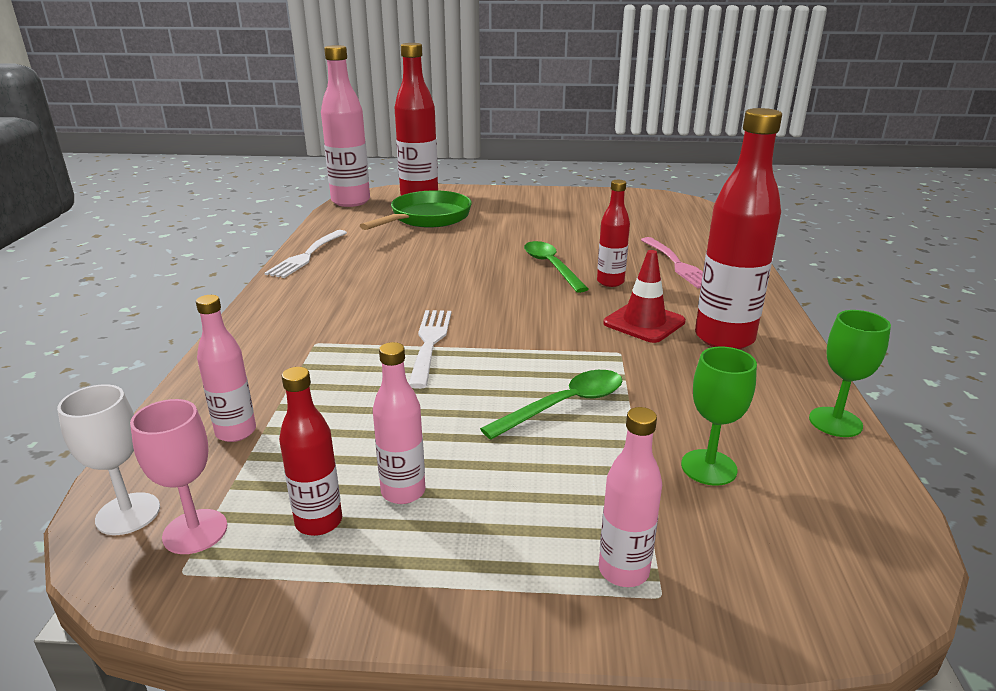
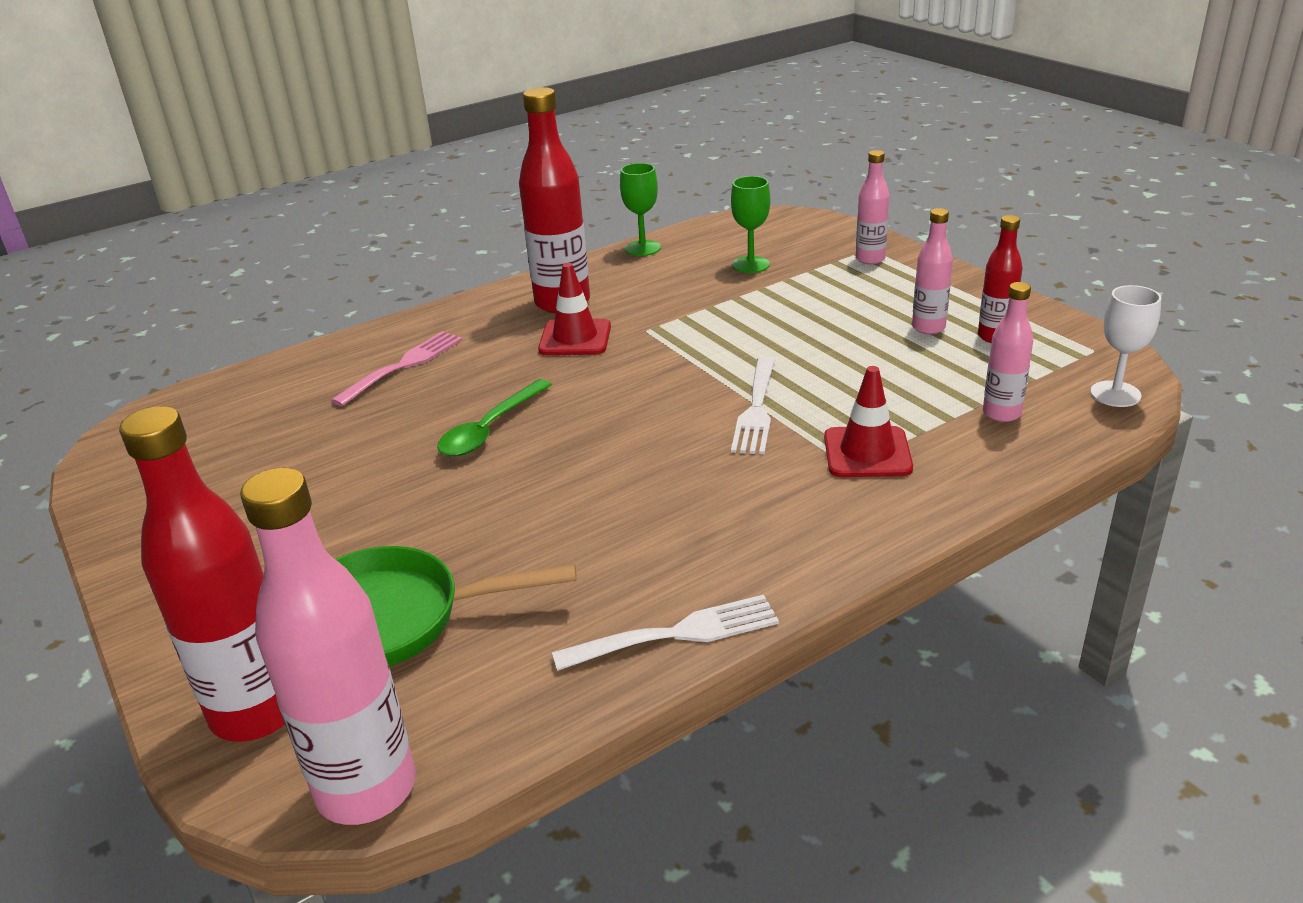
camera: 125 degrees left, 5 degrees up
pink goblet [130,399,227,554] -> none
white fork [409,310,451,389] -> white fork turned 45 degrees counterclockwise [731,357,775,454]
green spoon [480,370,622,440] -> none
red bottle [597,180,630,287] -> none
none -> red traffic cone [824,366,913,477]

